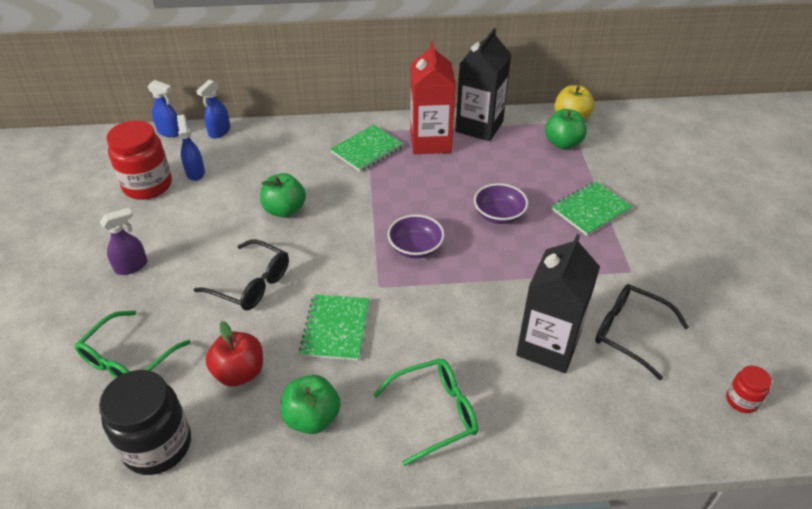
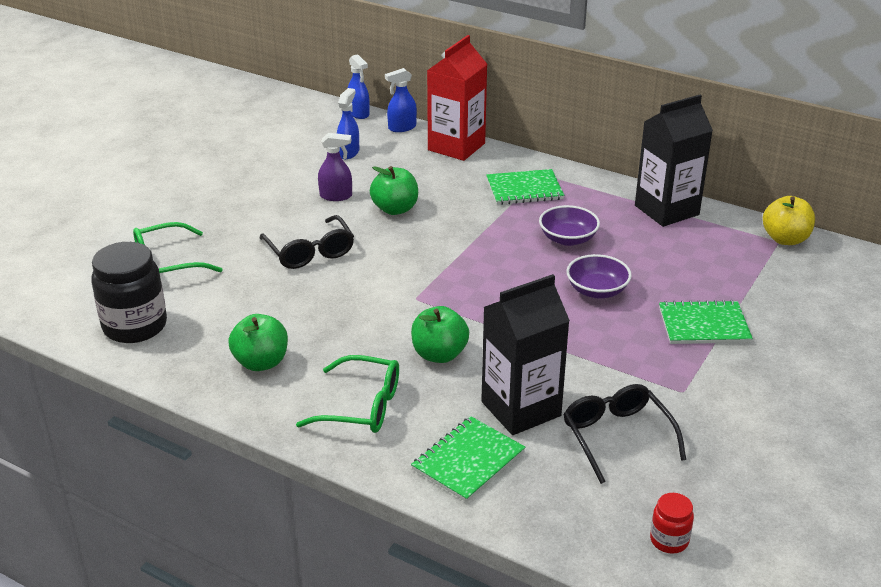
camera: 35 degrees right, 10 degrees down
purple spray bottle [100,208,148,275] -> purple spray bottle moved to [318,133,352,201]
red jar [107,120,172,200] -> none
red apple [206,321,263,387] -> none
green notebook [299,294,369,361] -> green notebook moved to [411,416,526,502]
purple bowl [388,215,445,258] -> purple bowl moved to [539,205,600,246]
red carton [410,41,456,154] -> red carton moved to [427,35,487,161]
green apple [545,109,587,149] -> green apple moved to [411,306,469,363]

